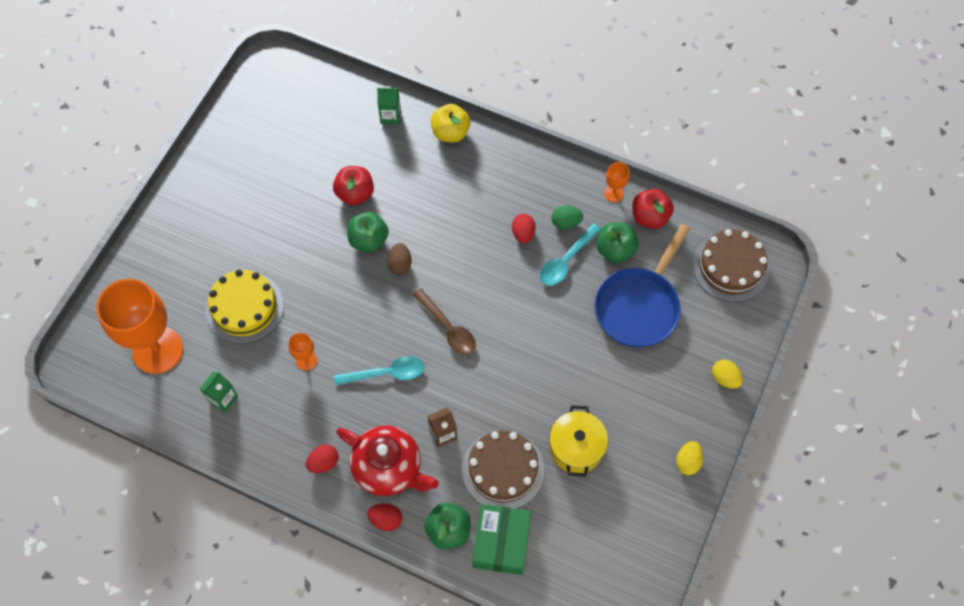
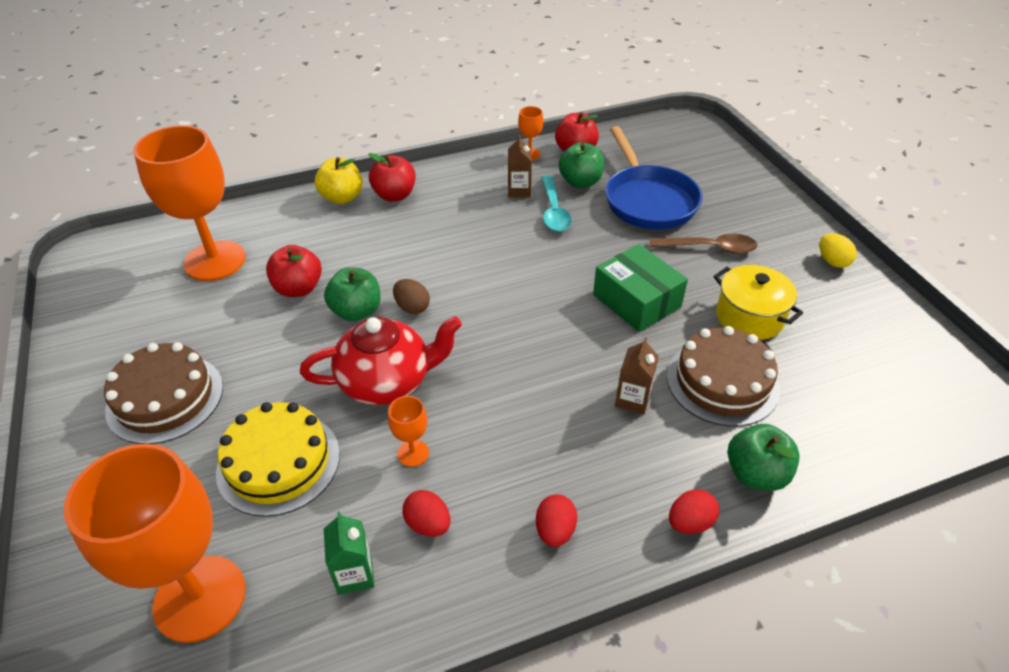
camera: 45 degrees left, 20 degrees down
turquoise spoon [334,356,425,386] -> none
red teapot [336,426,439,496] -> red teapot moved to [300,316,462,405]
green carton [377,86,401,125] -> none
brown spoon [413,289,476,355] -> brown spoon moved to [650,234,757,254]
green box [472,504,531,575] -> green box moved to [593,244,688,332]
red egg [512,214,536,243] -> red egg moved to [402,490,450,537]
green egg [551,205,583,229] -> brown carton [508,135,532,197]
brown cake [692,229,770,302] -> brown cake moved to [104,342,223,444]
yellow egg [712,360,743,389] -> none
none -> orange goblet [133,125,246,281]
none -> red apple [368,153,416,201]

